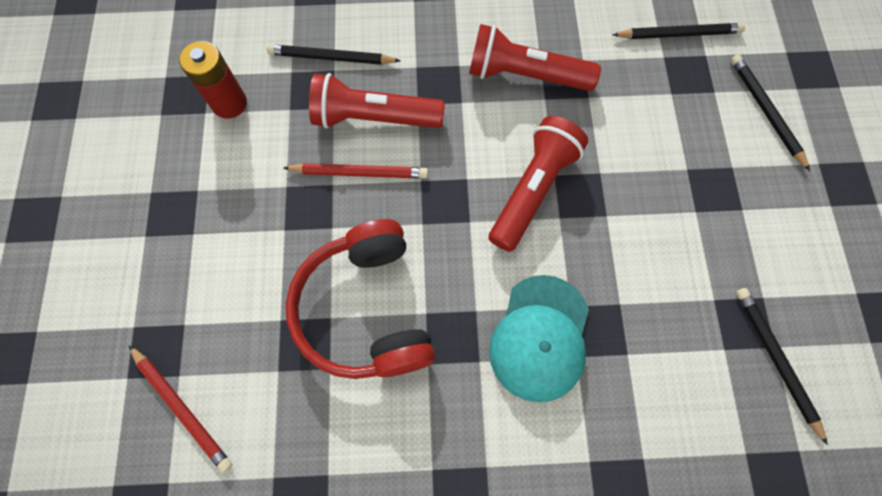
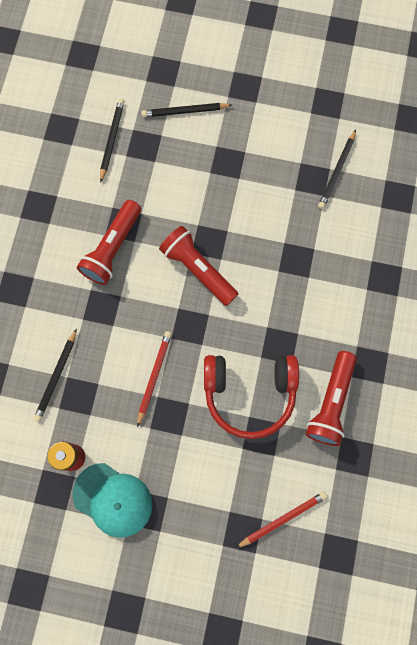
camera: 75 degrees left, 5 degrees up
red flashlight [309,73,445,128] -> red flashlight moved to [306,351,357,446]
turquoise cap [489,275,589,402] -> turquoise cap moved to [72,463,152,538]
black pencil [736,288,828,445] -> black pencil turned 60 degrees counterclockwise [318,130,356,209]

